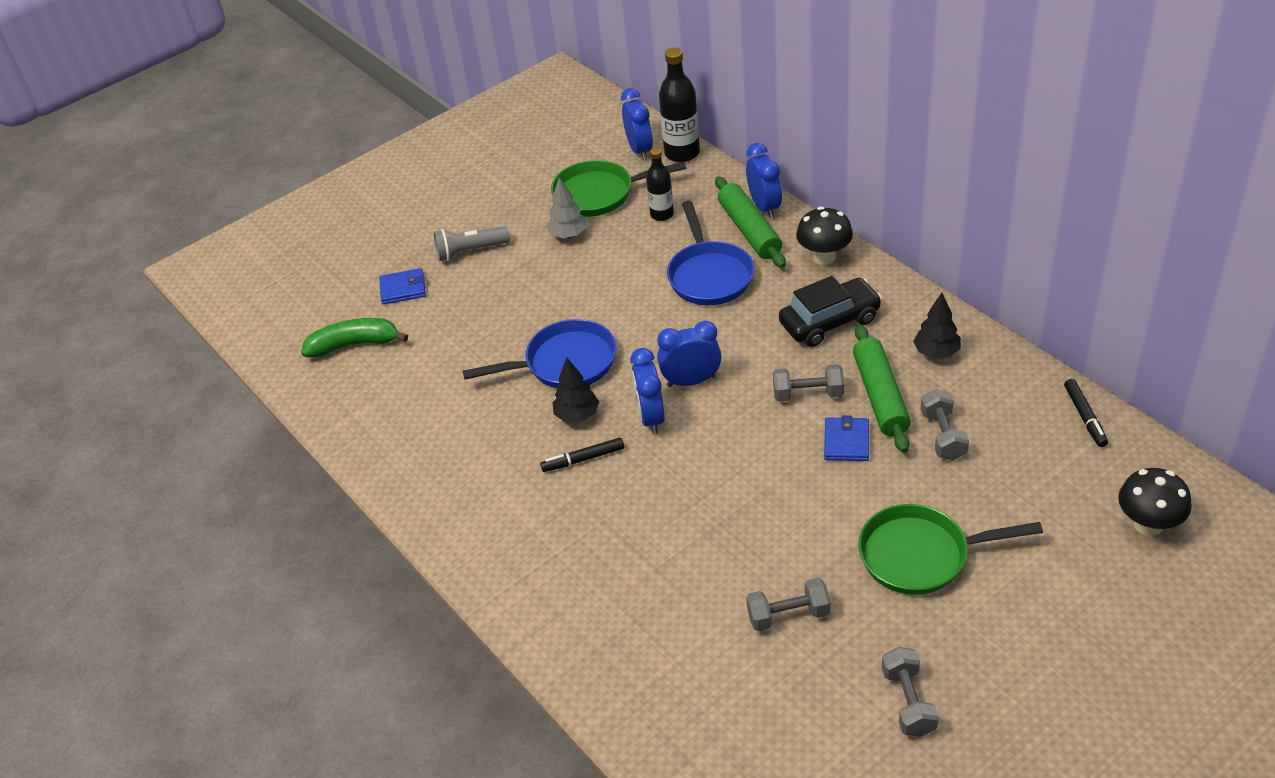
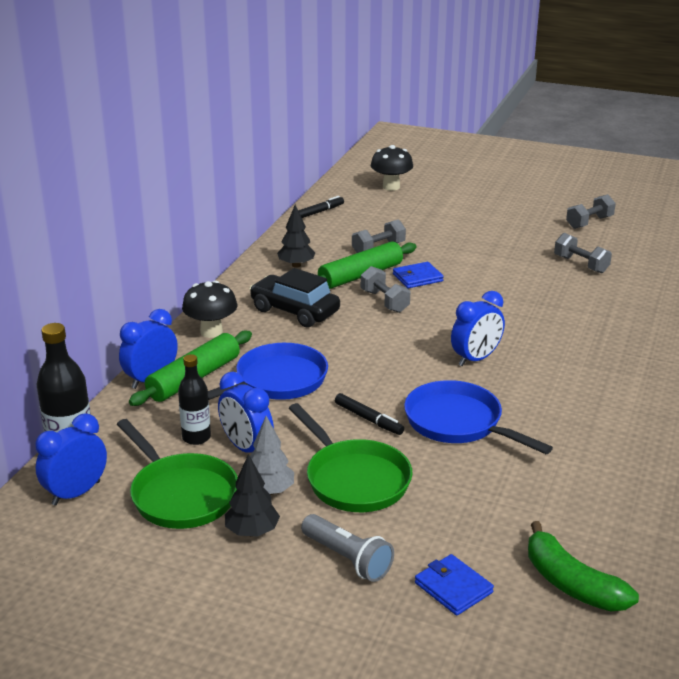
camera: 125 degrees left, 15 degrees down
black marker [540,437,624,472] -> black marker moved to [335,393,404,435]
black tree [553,358,599,422] -> black tree moved to [225,454,280,537]
blue clock [657,320,722,387] -> blue clock moved to [218,372,274,453]
green pan [858,504,1043,595] -> green pan moved to [289,403,413,512]

